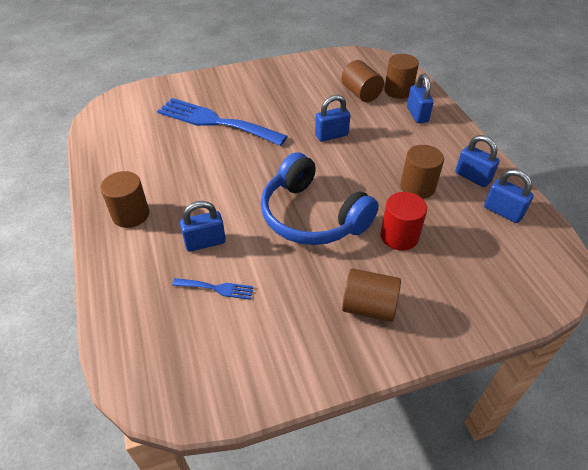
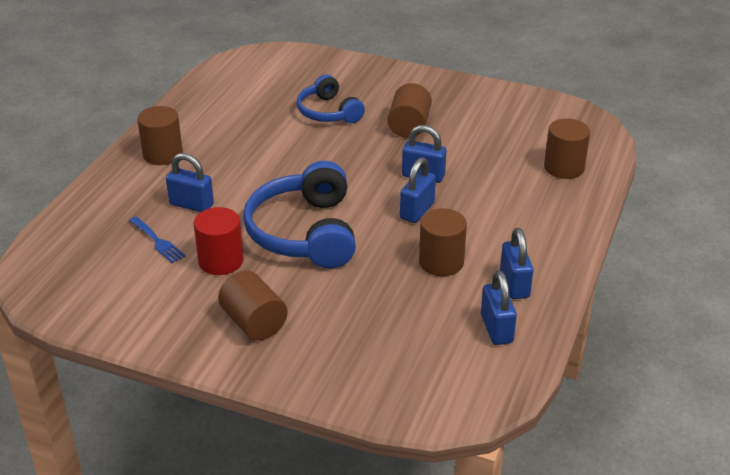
camera: 40 degrees right, 10 degrees down
blue fork [157,98,288,146] -> blue headphones [297,74,365,123]
brown cylinder [341,60,384,102] -> brown cylinder moved to [387,83,432,138]
red cylinder [380,192,427,250] -> red cylinder moved to [194,207,244,275]
blue padlock [407,73,434,123] -> blue padlock moved to [400,157,436,223]

